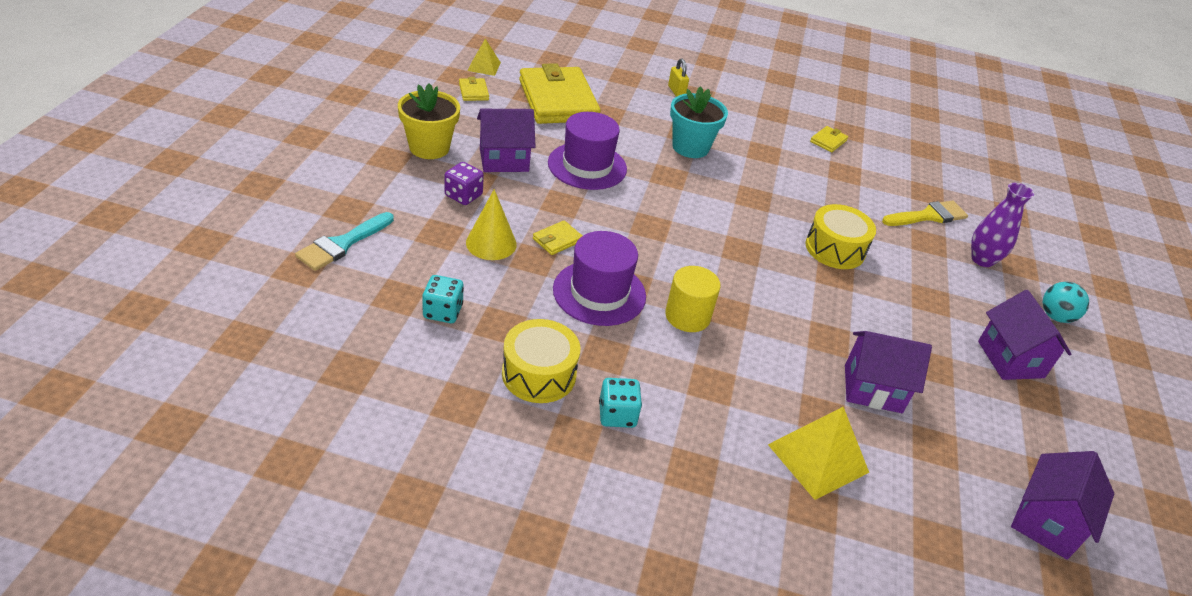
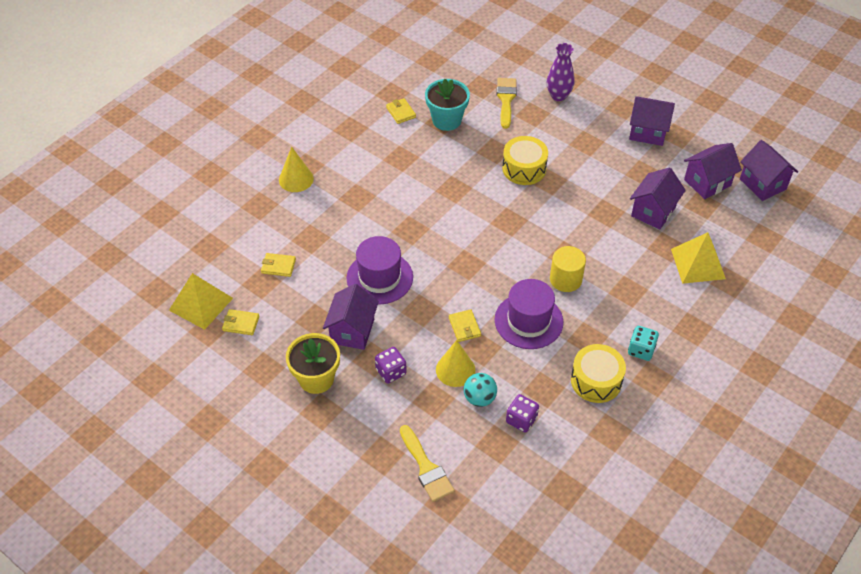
camera: 60 degrees left, 10 degrees up
turquoise brush [295,212,394,271] -> yellow brush [400,425,454,502]
turquoise dice [422,275,464,323] -> purple dice [506,394,539,433]
yellow pyramid [468,39,501,76] -> yellow pyramid [169,273,233,330], size x1.70
yellow wallet [519,63,601,124] -> yellow wallet [261,253,296,277], size x0.40
yellow padlock [668,58,689,97] -> yellow cone [279,147,314,192]
turquoise flower pot [670,86,728,158] -> turquoise flower pot moved to [425,79,470,131]
turquoise ball [1043,282,1089,323] -> turquoise ball moved to [464,373,497,407]
none -> purple house [684,143,742,199]

